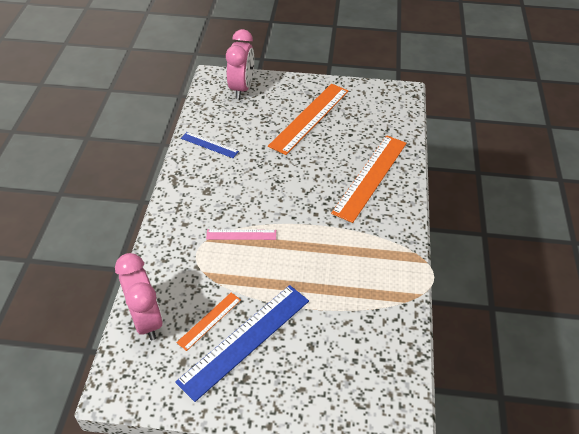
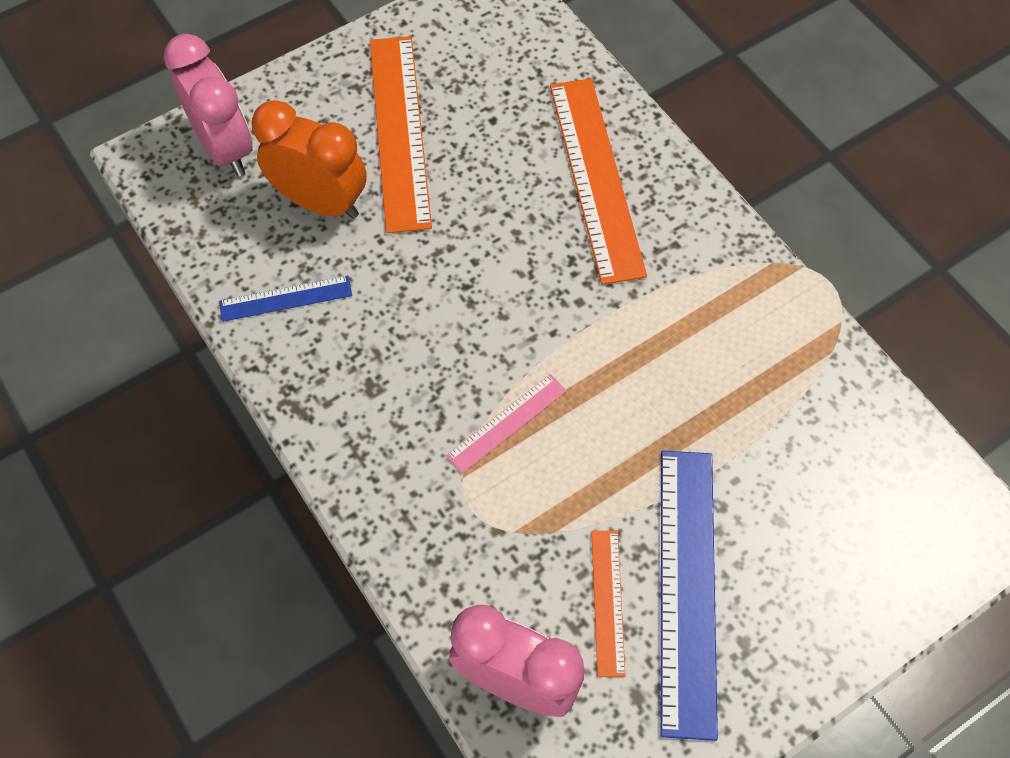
camera: 40 degrees left, 15 degrees up
none -> orange clock [252,100,367,219]

